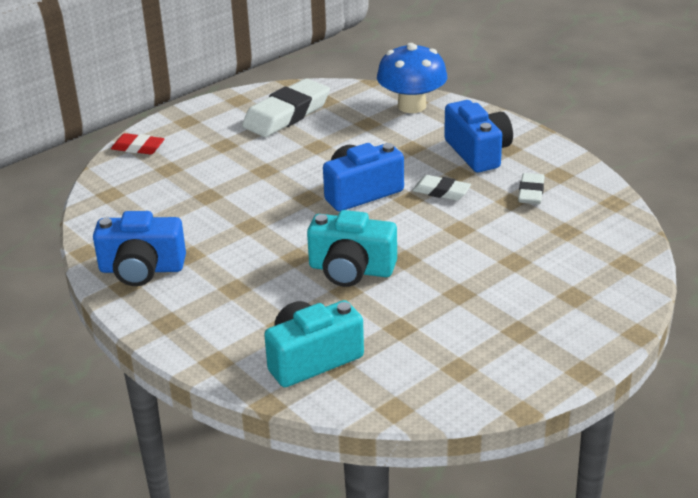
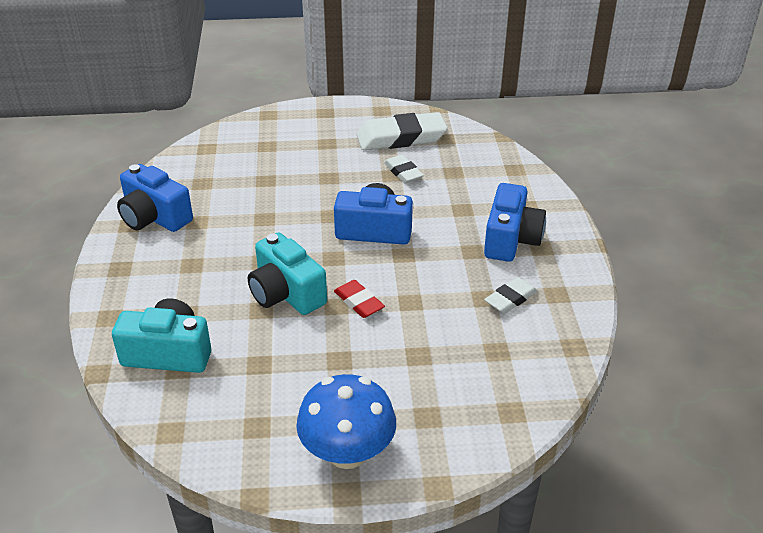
camera: 35 degrees right, 5 degrees up
red eraser [111,133,164,154] -> red eraser moved to [334,280,385,318]
blue mushroom [377,43,447,113] -> blue mushroom moved to [296,374,396,469]
white eraser [412,175,471,201] -> white eraser moved to [384,155,424,184]

